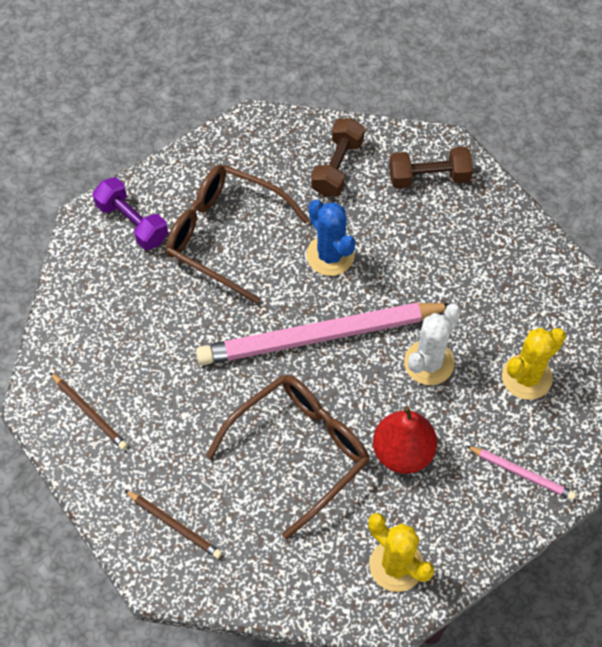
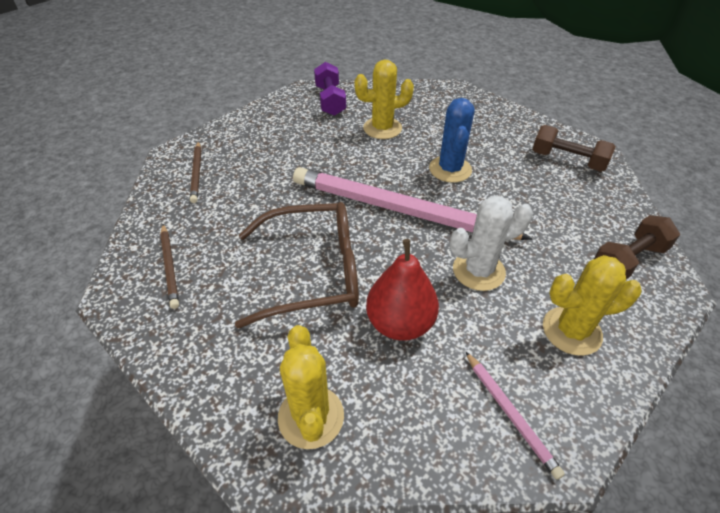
camera: 35 degrees right, 15 degrees down
brown glasses [166,165,309,304] -> yellow cactus [355,59,414,139]
brown dumbbell [311,118,365,197] -> brown dumbbell moved to [594,215,680,279]

